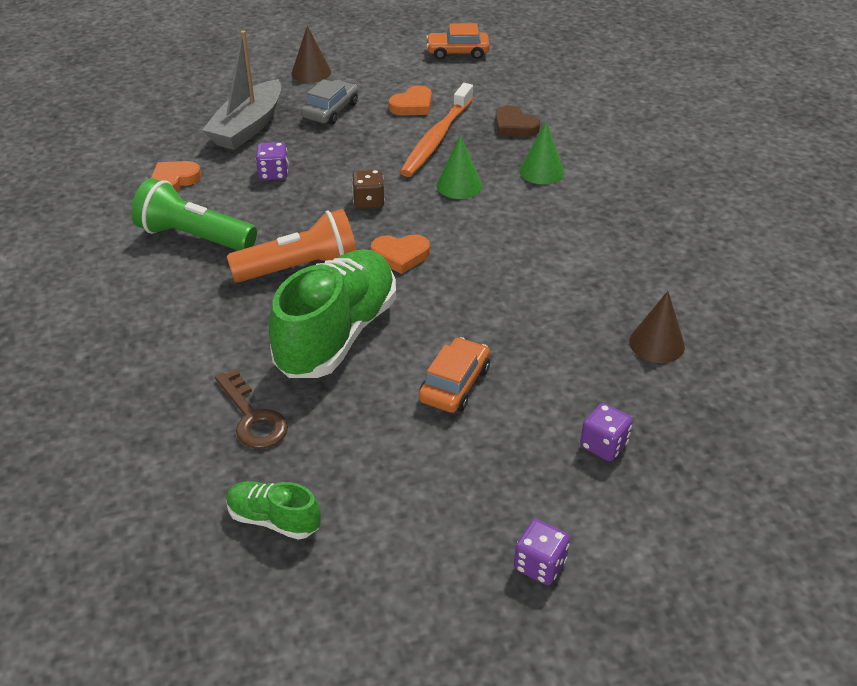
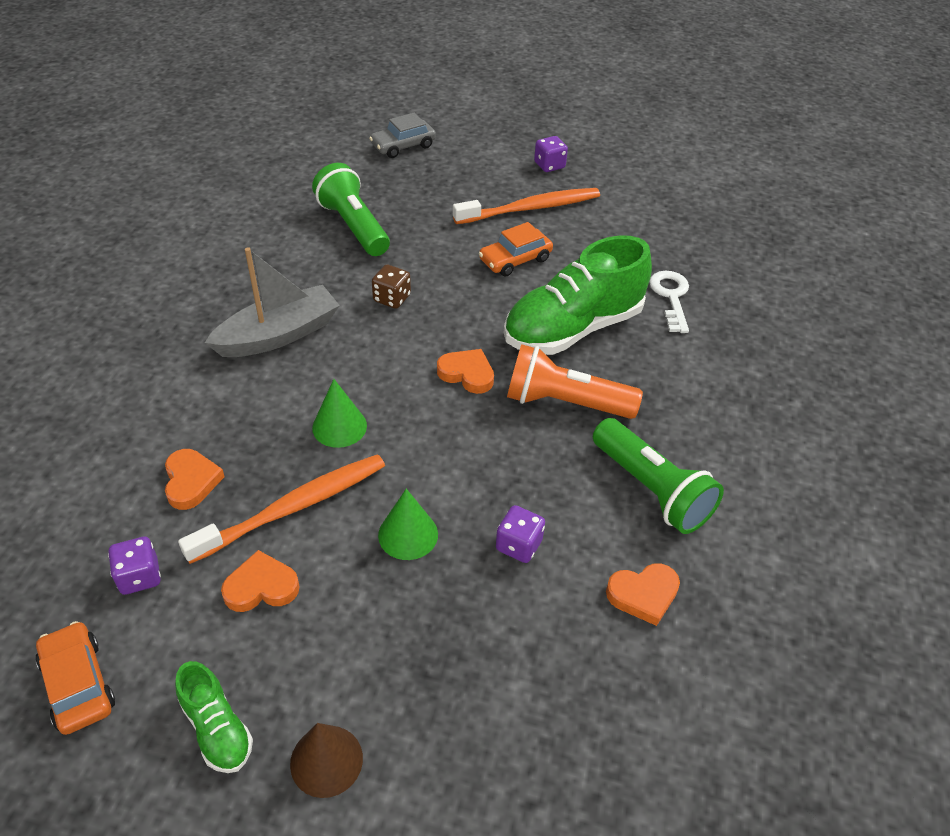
camera: 150 degrees left, 5 degrees up
grey boat [202,30,281,150] -> grey boat moved to [205,247,340,357]
brown key [215,369,288,449] -> white key [649,271,689,333]
green shoe [226,481,321,540] -> green shoe moved to [175,661,253,773]
grey car [301,79,358,125] -> grey car moved to [369,113,436,158]
brown dice [352,169,385,209] -> brown dice moved to [372,265,411,309]
orange car [426,23,490,59] -> orange car turned 150 degrees counterclockwise [36,621,115,735]
brown heart [495,105,540,137] -> orange heart [165,449,225,510]
green cone [519,122,564,184] -> green cone moved to [378,489,438,560]
purple dice [580,403,633,461] -> purple dice moved to [108,537,161,595]
brown cone [629,291,685,363] -> green flashlight [312,163,390,256]
none -> orange toothbrush [453,188,600,224]

